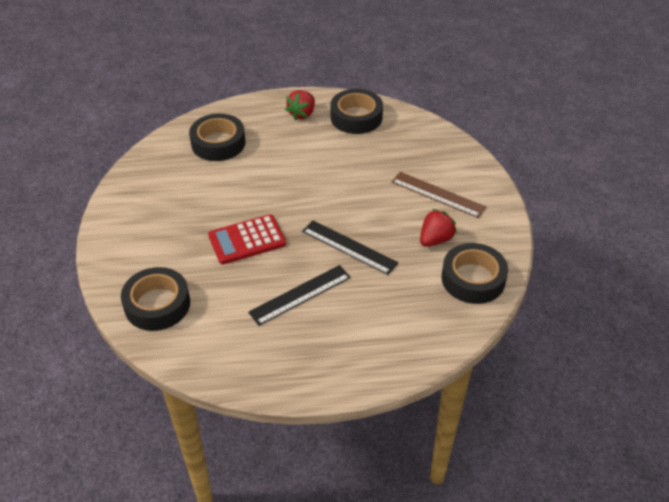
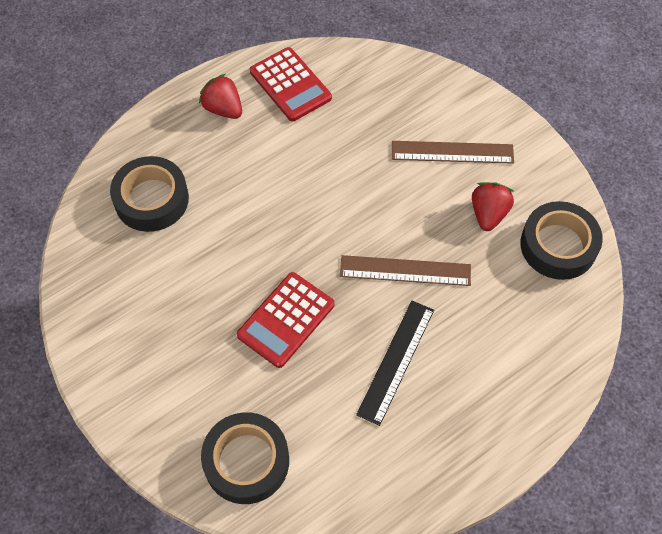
camera: 30 degrees left, 15 degrees up
red strawberry [285,90,315,120] -> red strawberry turned 135 degrees clockwise [199,74,242,119]
black ruler [302,220,399,275] -> brown ruler [340,255,471,286]
black tape [330,89,383,134] -> red calculator [250,47,332,121]

